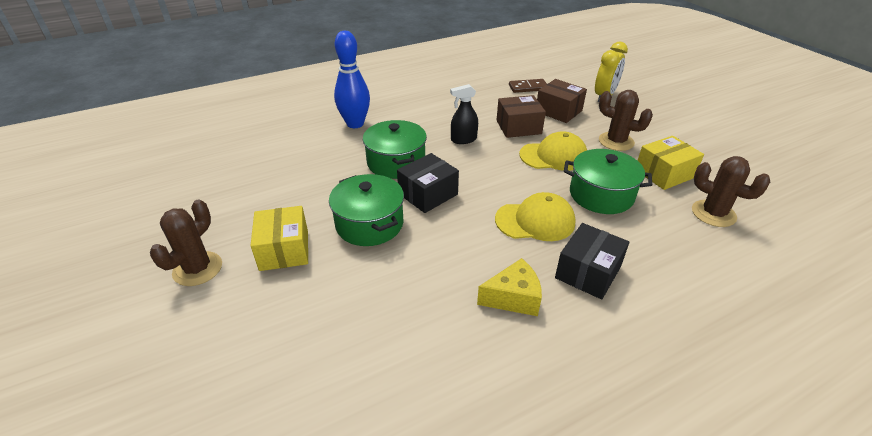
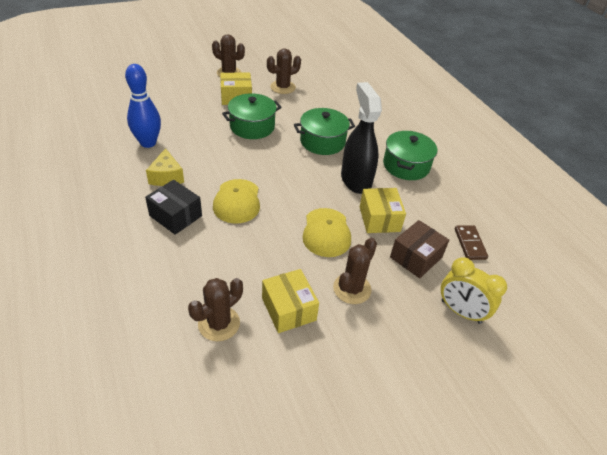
camera: 90 degrees right, 5 degrees up
blue bowling pin [334,31,370,128] -> blue bowling pin moved to [125,64,161,148]
black box [397,153,459,213] -> none
black spray bottle [450,84,478,144] -> black spray bottle [341,82,382,194], size x1.87
brown box [497,95,546,138] -> yellow box [360,188,406,233]
green pot [564,149,652,214] -> green pot moved to [383,131,438,180]
none -> brown cactus [267,48,301,94]

